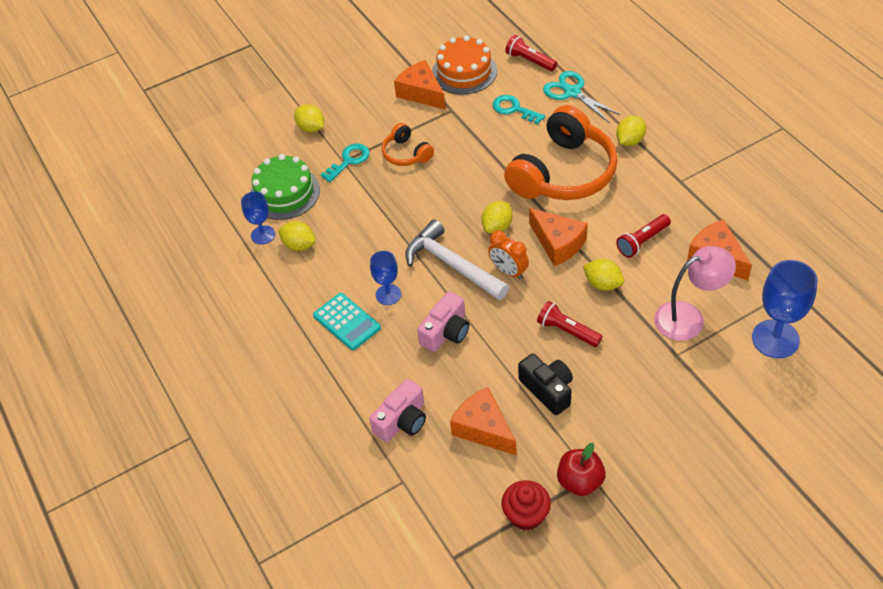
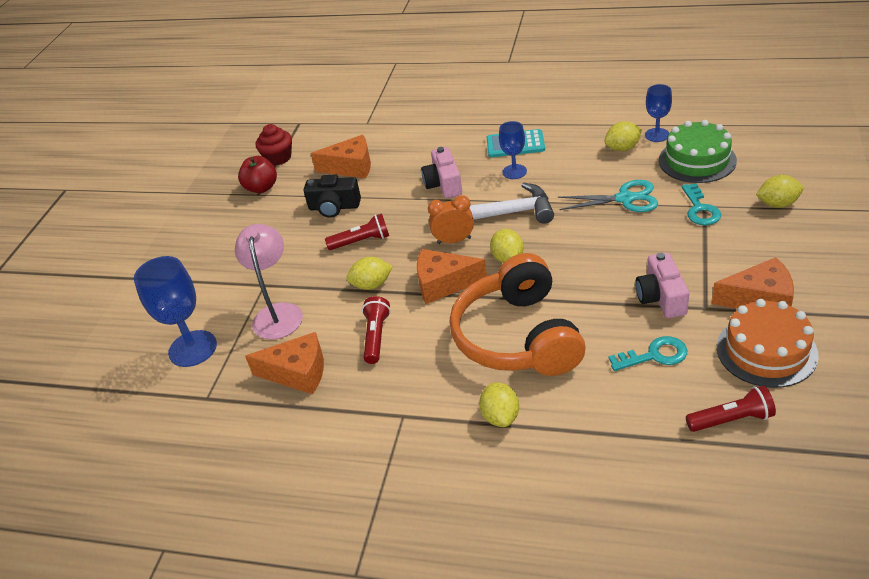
camera: 135 degrees right, 10 degrees down
pink camera [369,379,426,442] -> pink camera moved to [635,252,689,318]
orange headphones [382,123,434,166] -> none
turquoise scissors [543,71,621,123] -> turquoise scissors moved to [558,180,658,212]
pink lamp [654,246,736,341] -> pink lamp turned 150 degrees clockwise [235,224,303,339]

